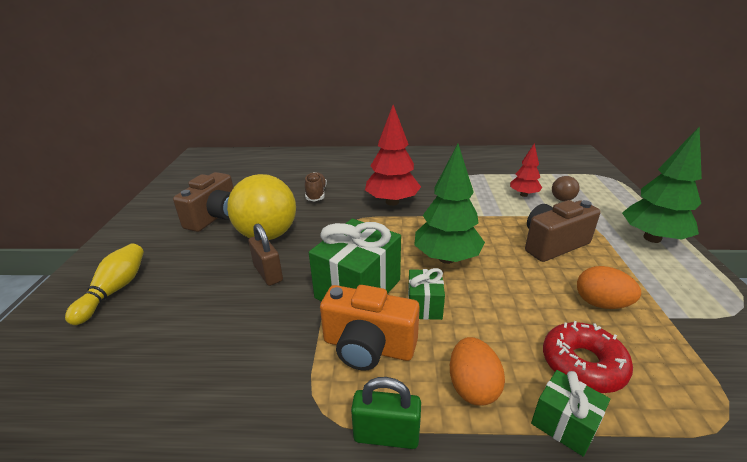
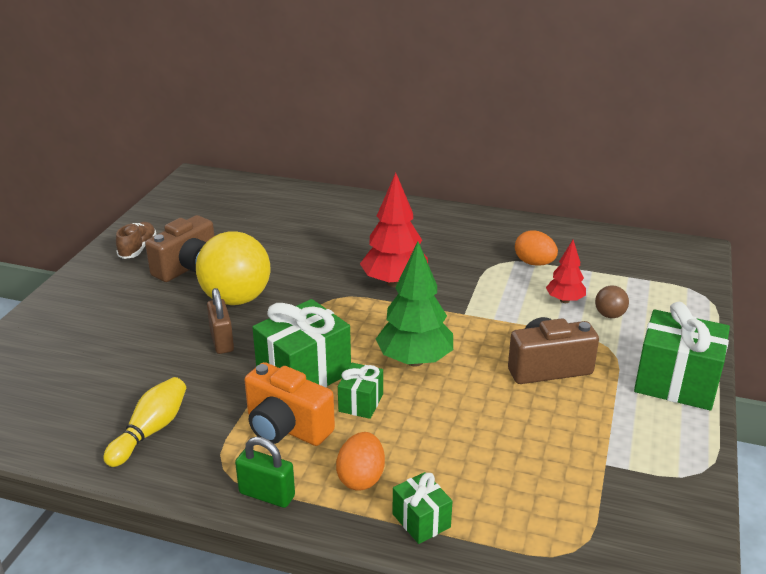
camera: 15 degrees right, 0 degrees up
yellow bowling pin [65,243,144,325] -> yellow bowling pin moved to [103,377,186,467]
brown shoe [305,172,327,202] -> brown shoe moved to [116,222,156,259]
red donut [543,321,633,393] -> none
orange egg [577,266,641,309] -> orange egg moved to [515,230,558,266]
green tree [622,126,702,243] -> green gift [634,302,730,410]

